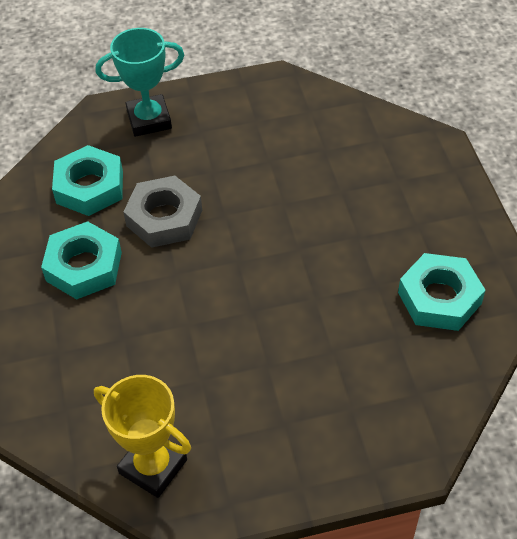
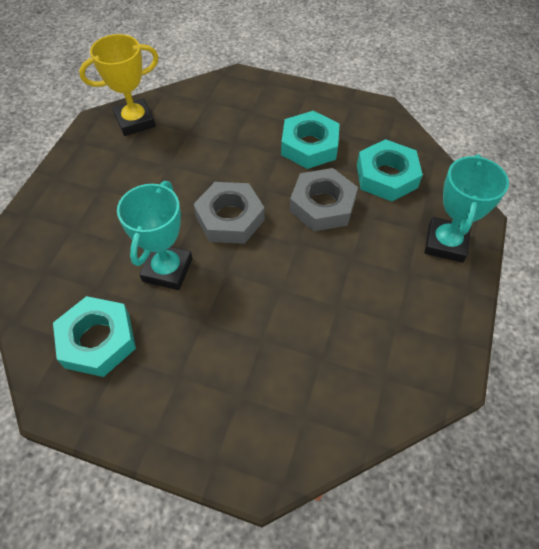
camera: 120 degrees right, 5 degrees up
none -> turquoise trophy [117,181,193,290]
none -> grey nut [193,182,265,244]

